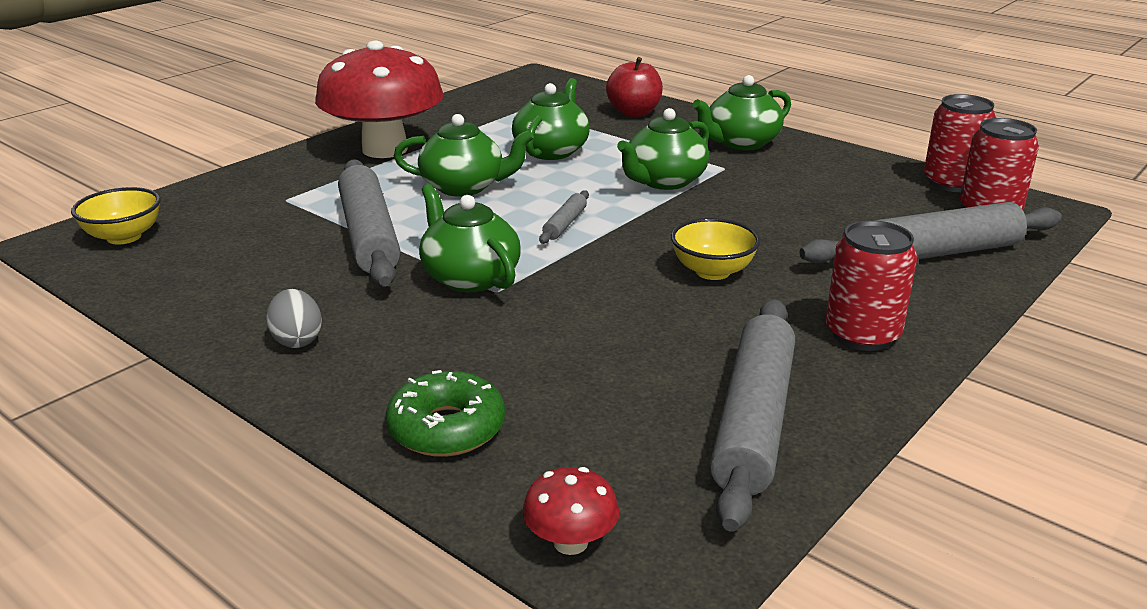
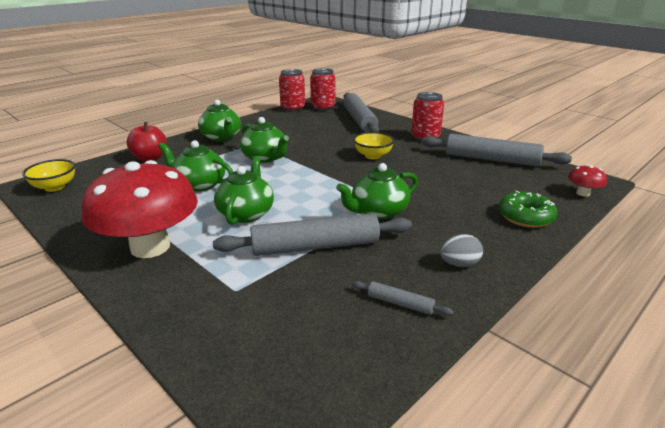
camera: 85 degrees left, 0 degrees up
yellow bowl [71,187,161,245] -> yellow bowl moved to [22,159,76,192]
grey rolling pin [539,190,589,244] -> grey rolling pin moved to [352,281,454,316]

